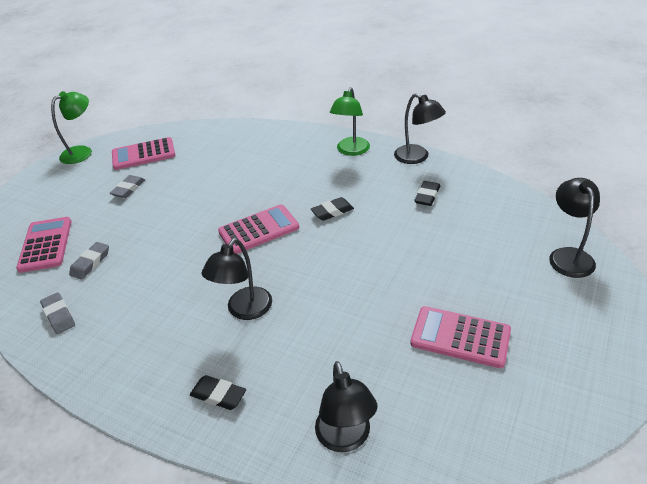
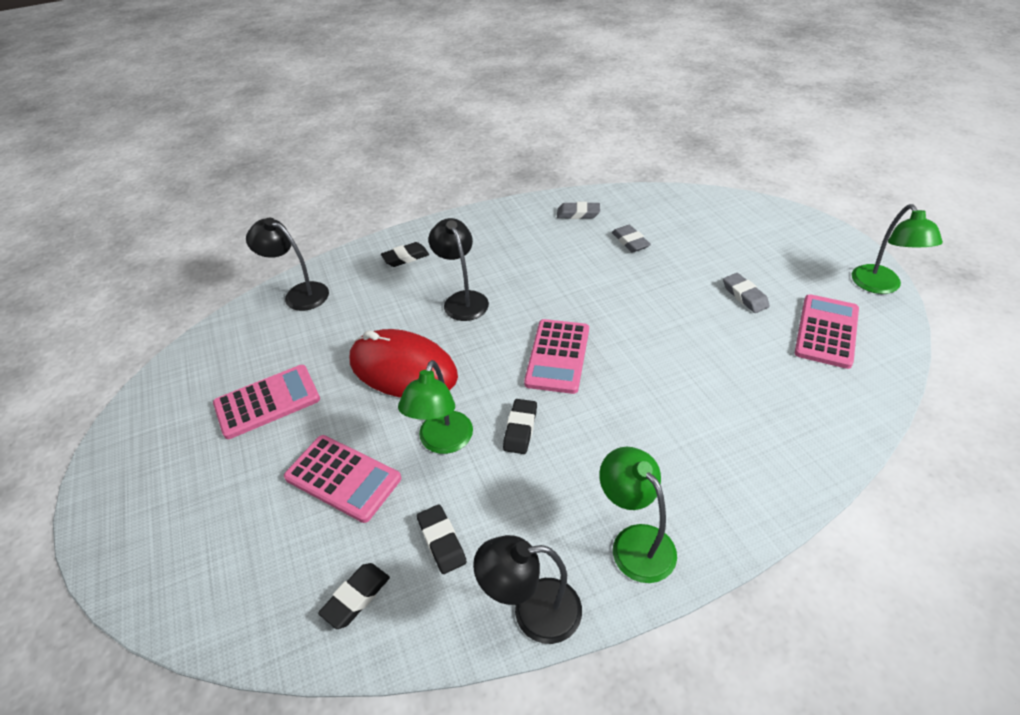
camera: 130 degrees right, 5 degrees up
pink calculator [16,217,72,273] -> pink calculator moved to [284,435,401,523]
black lamp [549,178,600,278] -> none
none -> black eraser [318,563,390,629]
none -> red mouse [350,329,458,398]
none -> green lamp [398,360,473,454]

